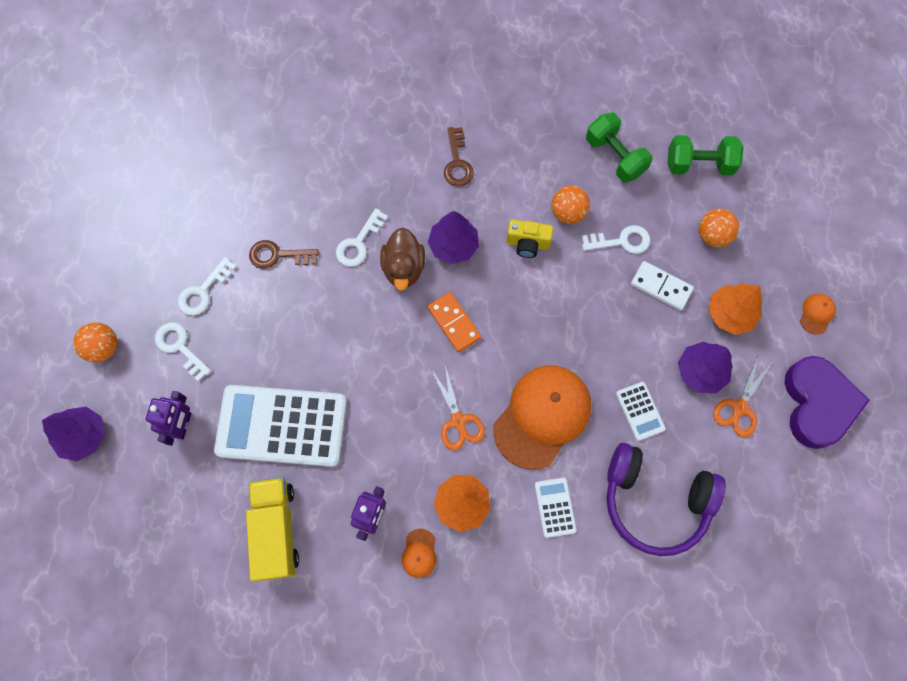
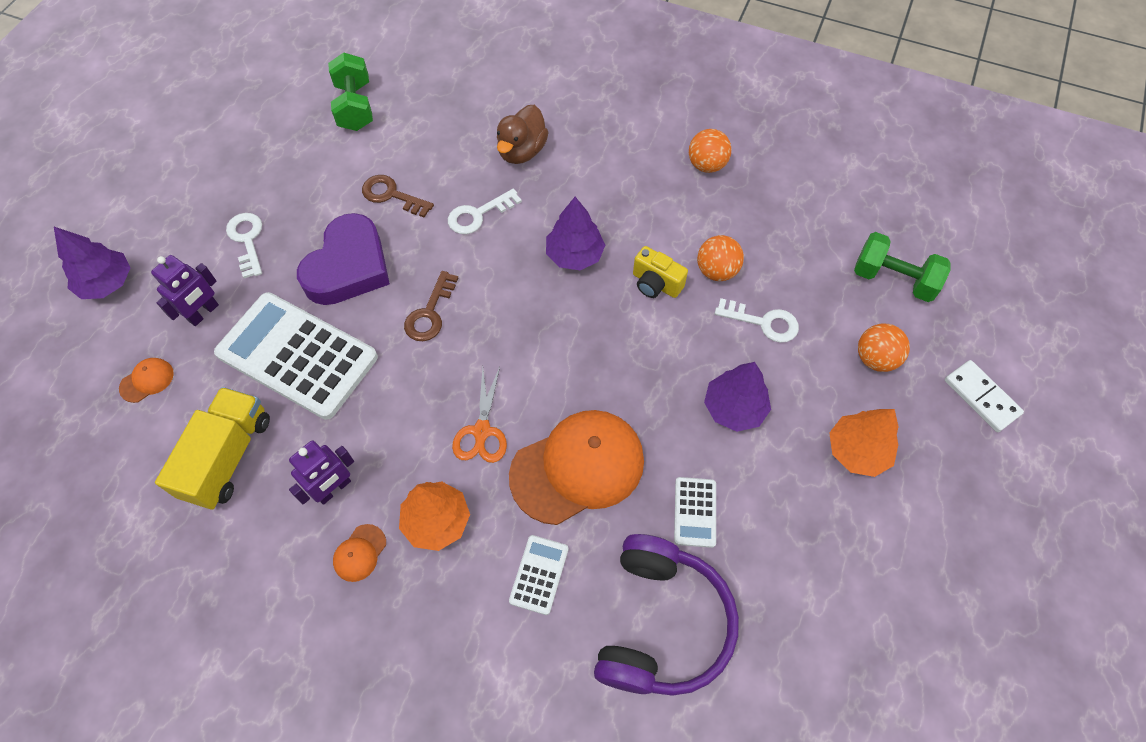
camera: 25 degrees right, 10 degrees down
orange ball [73,322,117,363] -> orange ball moved to [689,129,732,173]
white key [178,257,236,316] -> none
brown duck [380,227,425,291] -> brown duck moved to [497,105,549,164]
orange domino [427,292,481,352] -> none
brown key [444,127,474,186] -> brown key moved to [404,271,458,341]
green dumbbell [586,112,653,183] -> green dumbbell moved to [328,53,373,131]
purple headphones [606,443,726,556] -> purple headphones turned 120 degrees counterclockwise [594,534,739,696]
white domino [631,261,694,311] -> white domino moved to [945,360,1024,432]
purple tree [678,342,732,393] -> purple tree moved to [704,362,771,432]
orange scissors [713,357,772,437] -> none
purple heart [784,356,870,449] -> purple heart moved to [297,213,390,305]
orange cap [800,294,836,335] -> orange cap moved to [119,358,174,403]

